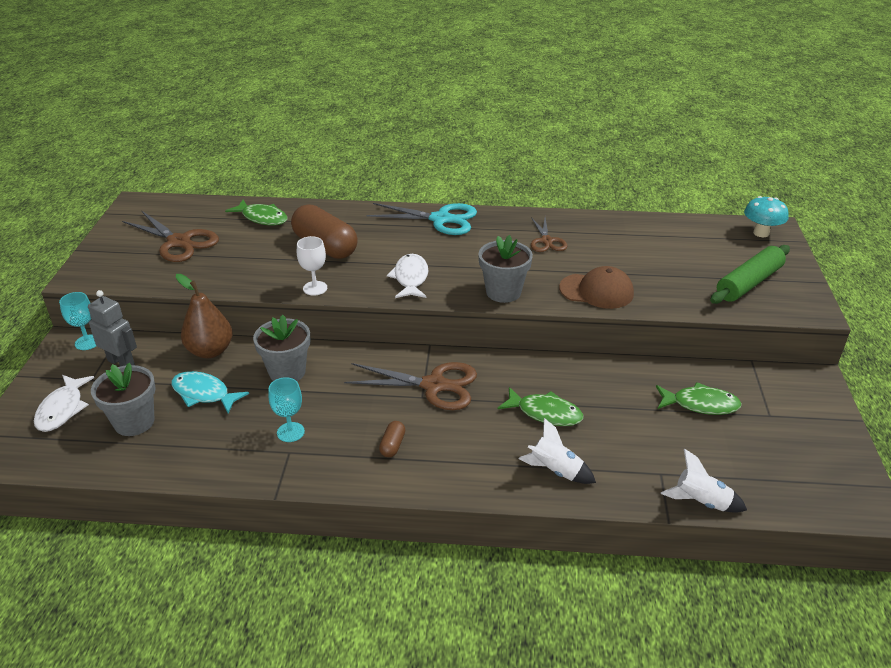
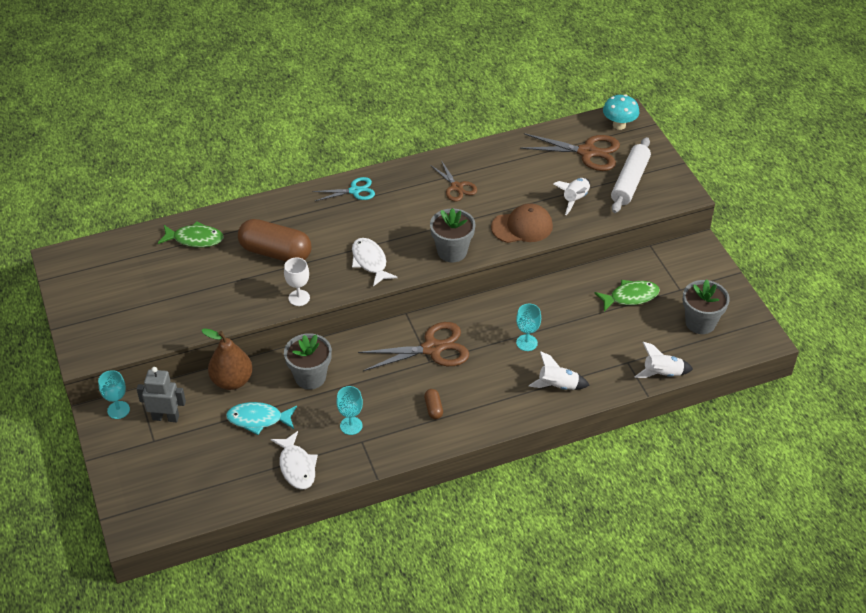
camera: 25 degrees left, 10 degrees up
white fish [34,375,94,432] -> white fish moved to [271,431,318,490]
grey flower pot [91,363,156,436] -> grey flower pot moved to [683,279,730,334]
brown scissors [122,211,219,262] -> brown scissors moved to [520,133,620,171]
turquoise scissors [366,203,477,235] -> turquoise scissors [313,177,375,201], size x0.61
green fish [498,387,583,426] -> turquoise goblet [516,304,541,351]
green rolling pin [710,245,790,304] -> white rolling pin [611,137,651,213]
none -> white rocket [553,178,590,215]

